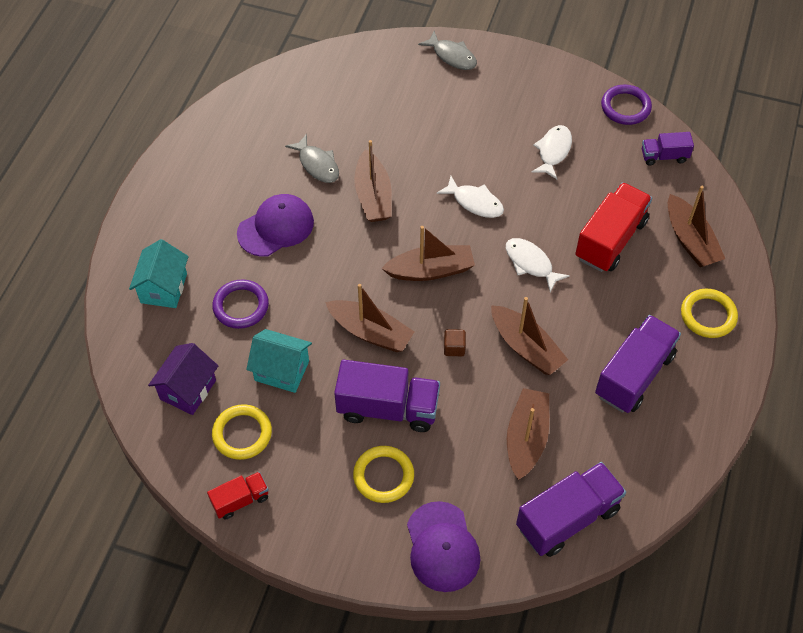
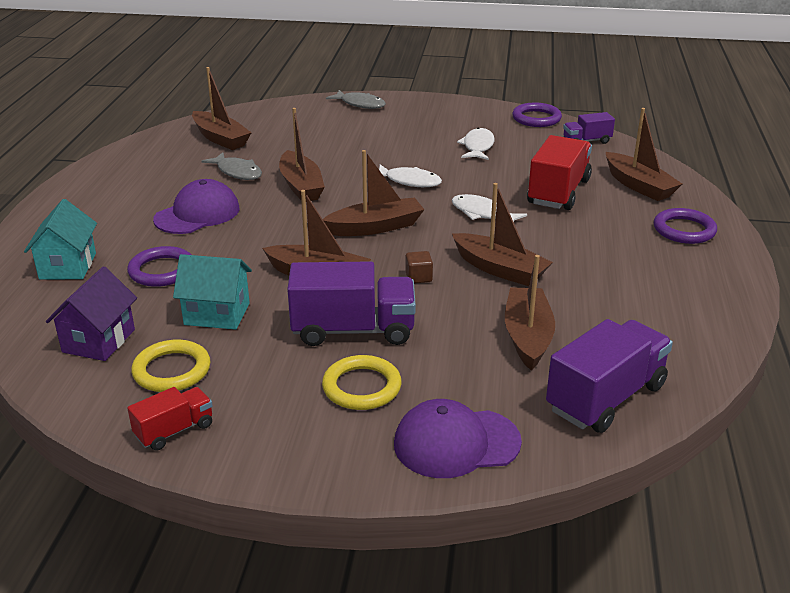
camera: 10 degrees left, 25 degrees down
purple cap [407,501,480,592] -> purple cap turned 105 degrees clockwise [394,399,522,478]
purple truck [595,315,681,413] -> none
yellow ring [681,289,738,338] -> purple ring [654,208,717,244]
none -> brown boat [192,67,252,150]

